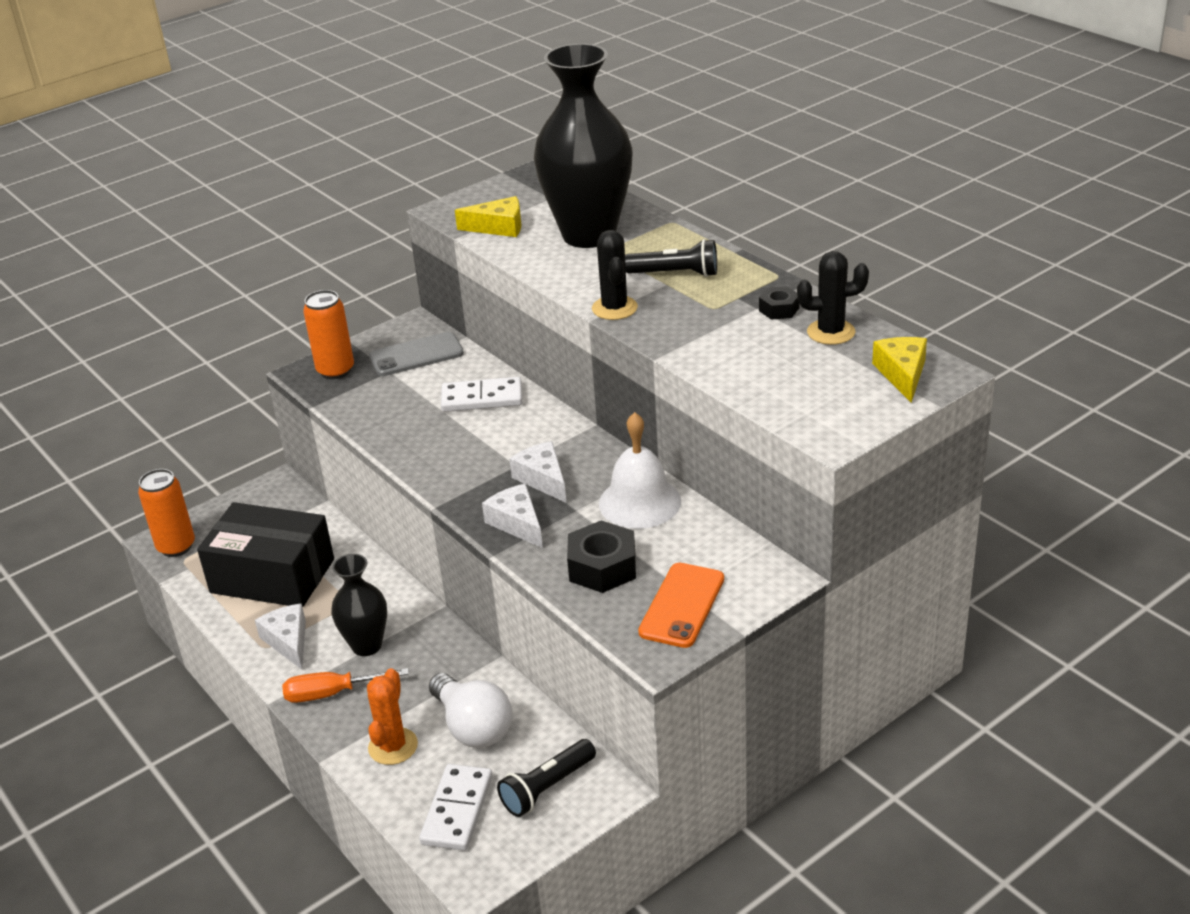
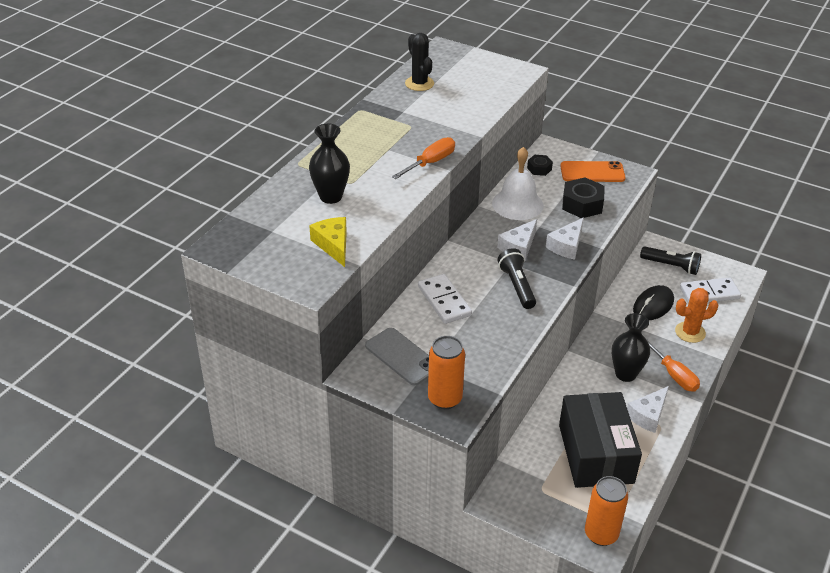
camera: 115 degrees left, 5 degrees up
white light bulb [429,673,512,748] -> black mouse [633,285,674,320]
black vase [534,43,633,248] -> black vase [309,124,350,204], size x0.52
black cactus [592,230,638,320] -> orange screwdriver [392,137,455,179]
black flashlight [625,239,717,277] -> black flashlight moved to [498,248,536,309]
black nut [759,286,800,319] -> black nut moved to [527,155,553,176]
yellow cheese [872,337,927,403] -> none

